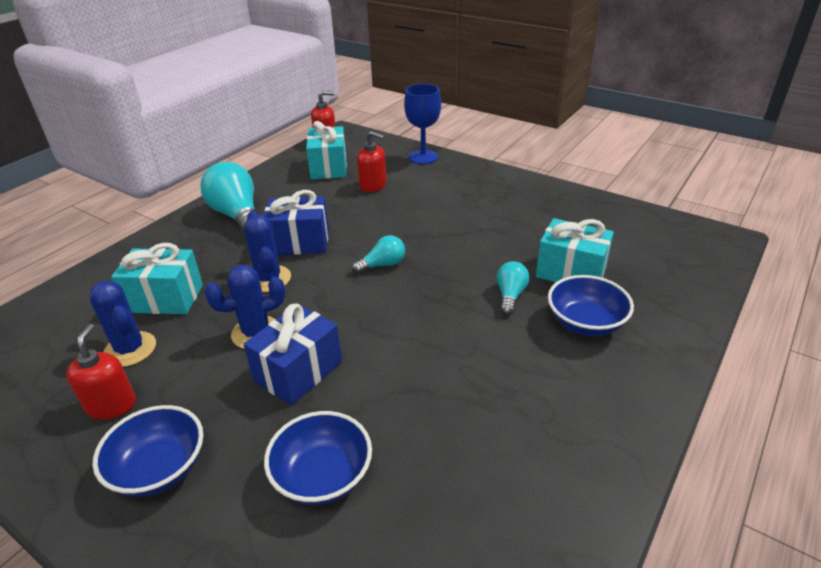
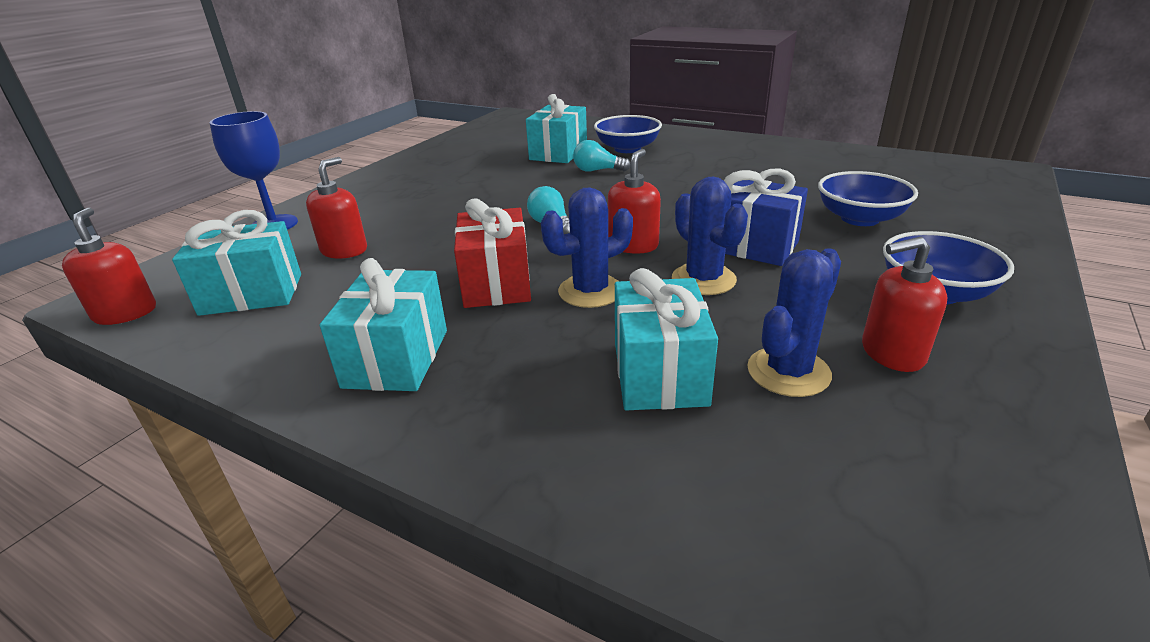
camera: 95 degrees left, 5 degrees down
turquoise light bulb [200,162,256,234] -> turquoise gift [320,258,447,391]
blue gift [264,190,329,255] -> red gift [454,198,531,308]
none -> red soap dispenser [608,149,661,254]

